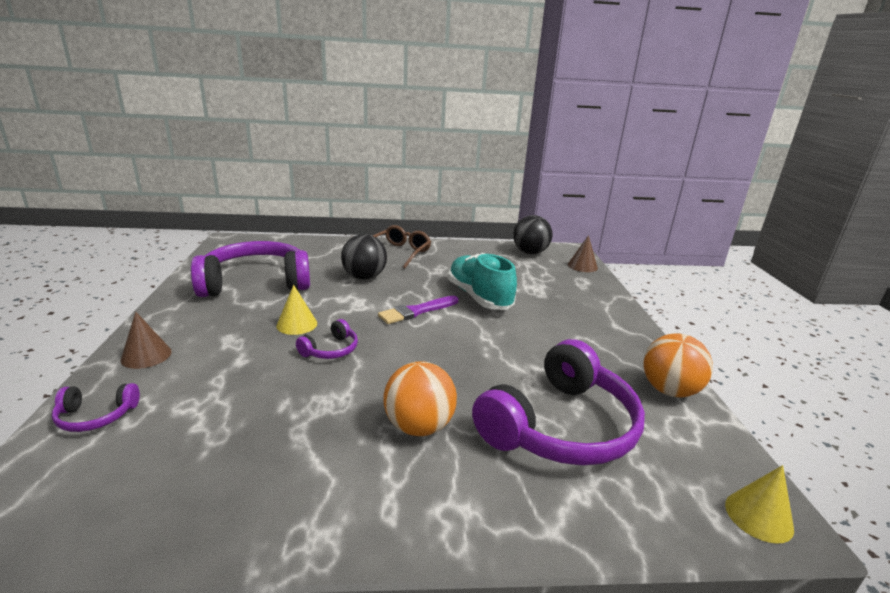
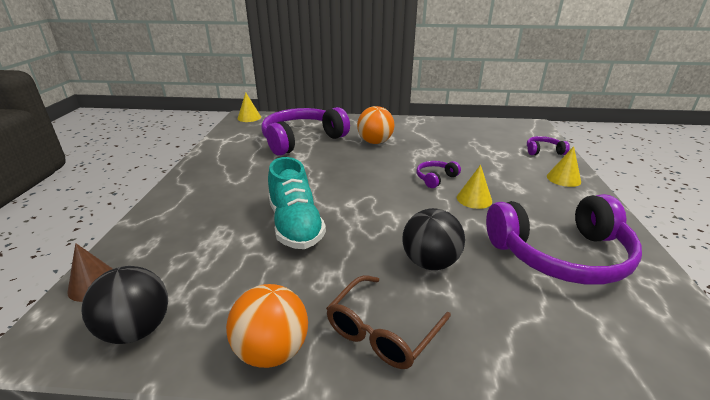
camera: 170 degrees left, 5 degrees up
brown cone [121,312,172,369] -> yellow cone [547,146,581,187]
purple brush [378,296,458,324] -> none
orange ball [644,333,713,397] -> orange ball moved to [226,284,308,368]

